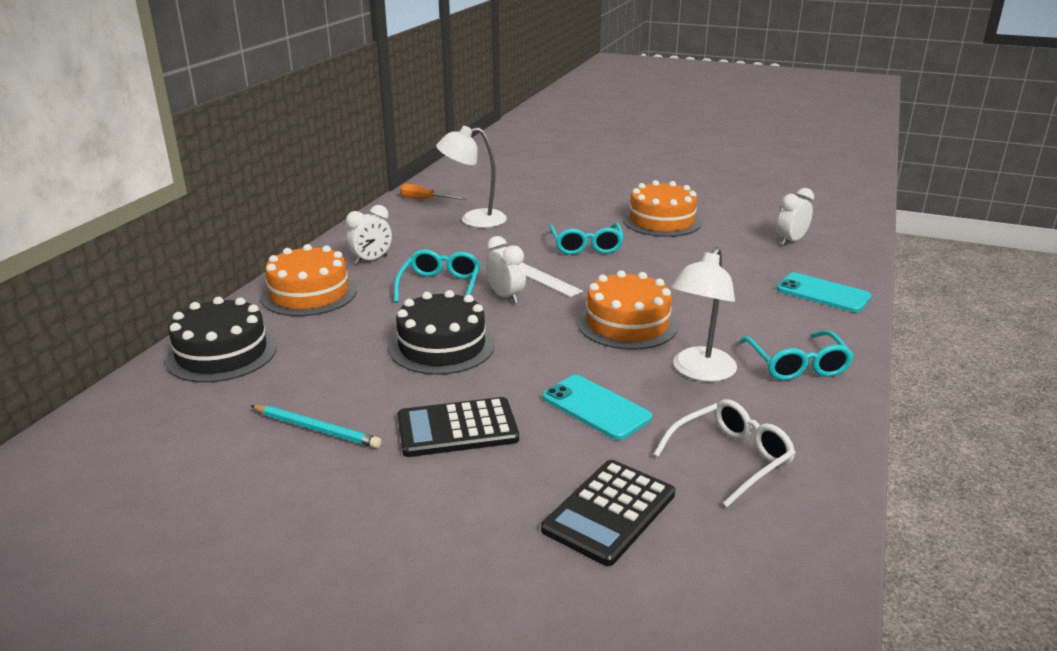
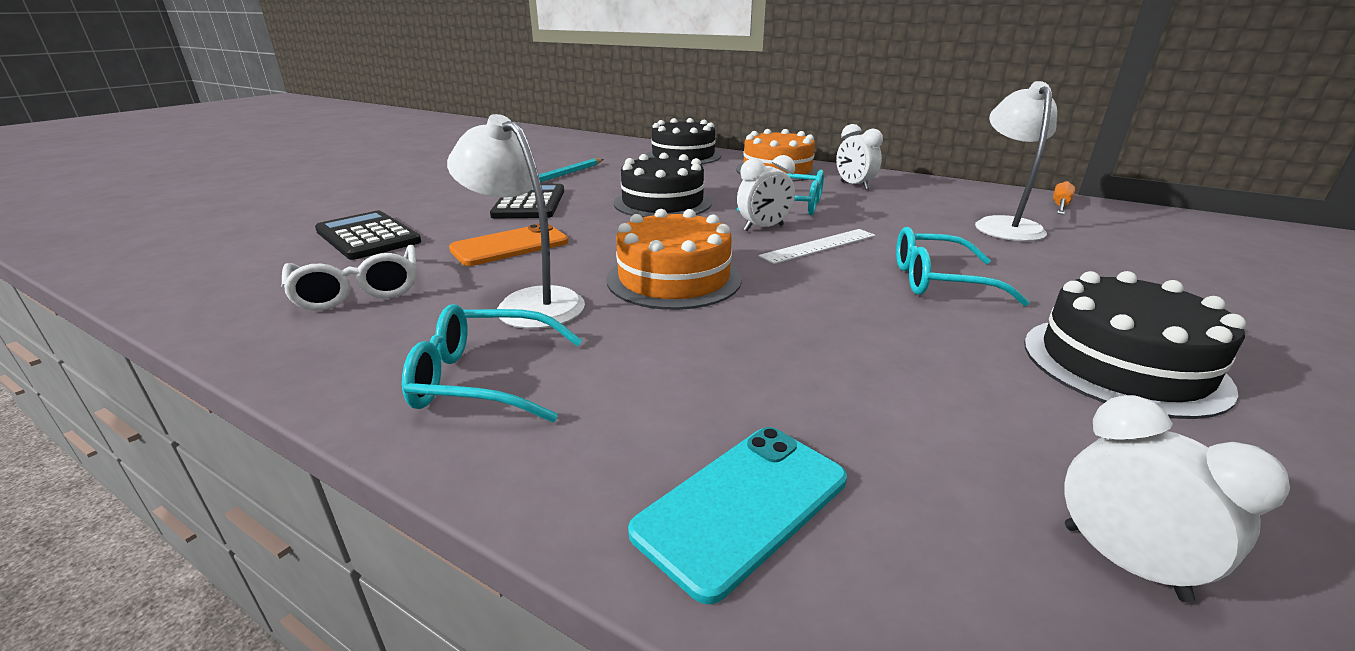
camera: 100 degrees right, 0 degrees up
turquoise phone [542,375,652,440] -> orange phone [449,223,568,266]
orange cake [623,180,702,237] -> black cake [1024,271,1246,419]

